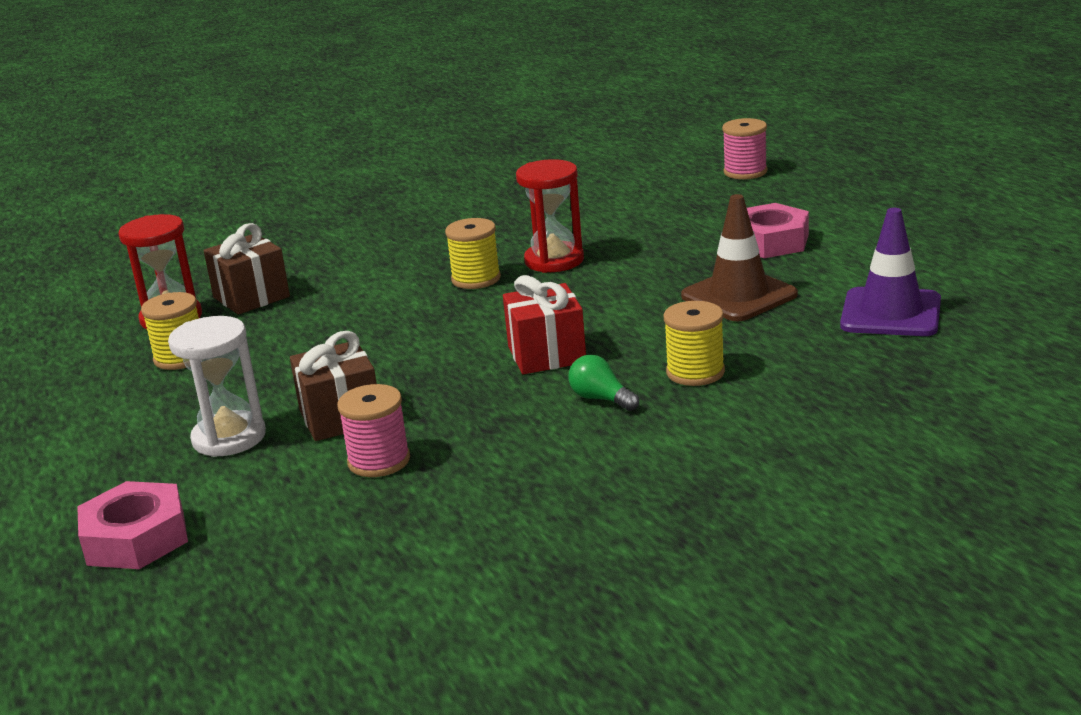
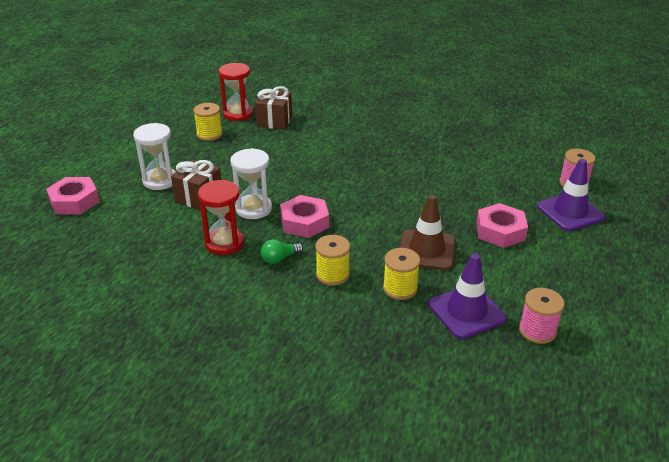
camera: 45 degrees right, 10 degrees up
pink spool [337,384,410,477] -> pink spool moved to [519,288,565,344]
yellow spool [445,218,501,289] -> yellow spool moved to [383,248,420,300]
red gift [503,275,586,374] -> pink nut [280,195,329,238]
red hourglass [516,159,584,273] -> red hourglass moved to [198,180,244,255]
green light bulb [568,354,639,411] -> green light bulb turned 120 degrees counterclockwise [261,239,303,264]
none -> white hourglass [230,148,272,219]
none -> purple traffic cone [537,159,605,231]

